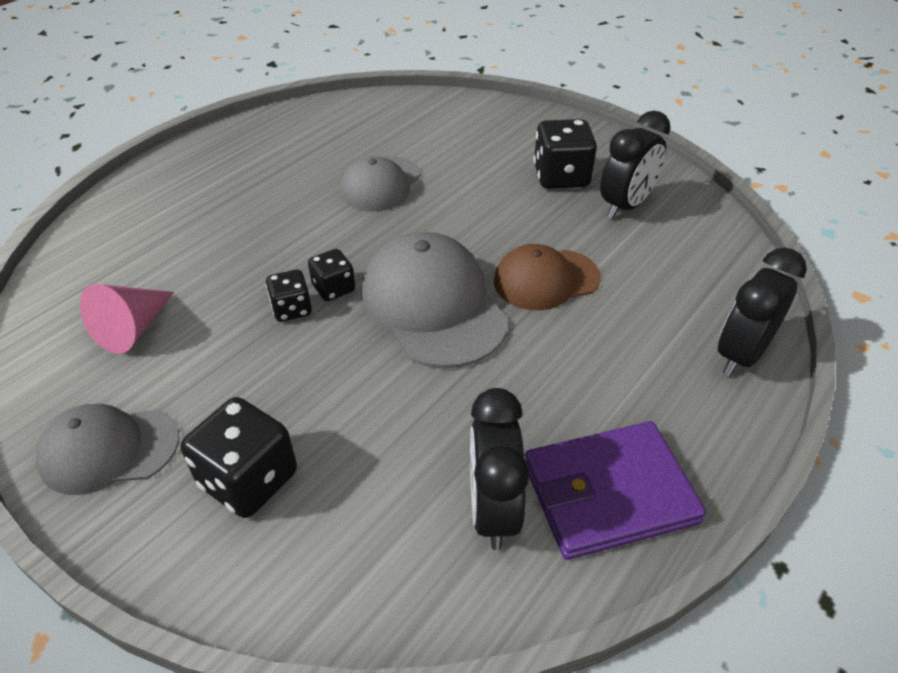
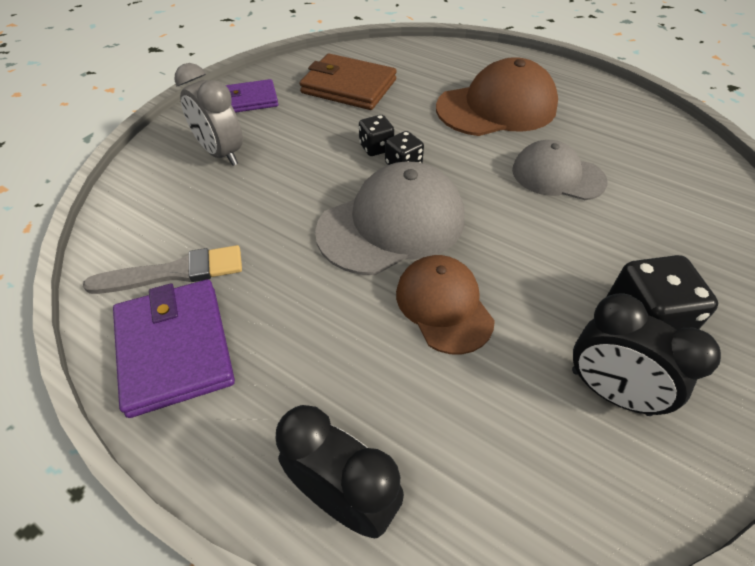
camera: 85 degrees right, 5 degrees up
grey cap [36,404,179,495] -> purple wallet [225,79,278,113]
pink cone [80,284,174,354] -> brown wallet [299,53,397,110]
black dice [181,397,297,518] -> grey clock [174,63,243,166]
black clock [470,388,530,550] -> grey brush [83,245,242,294]
none -> brown cap [436,57,558,136]

